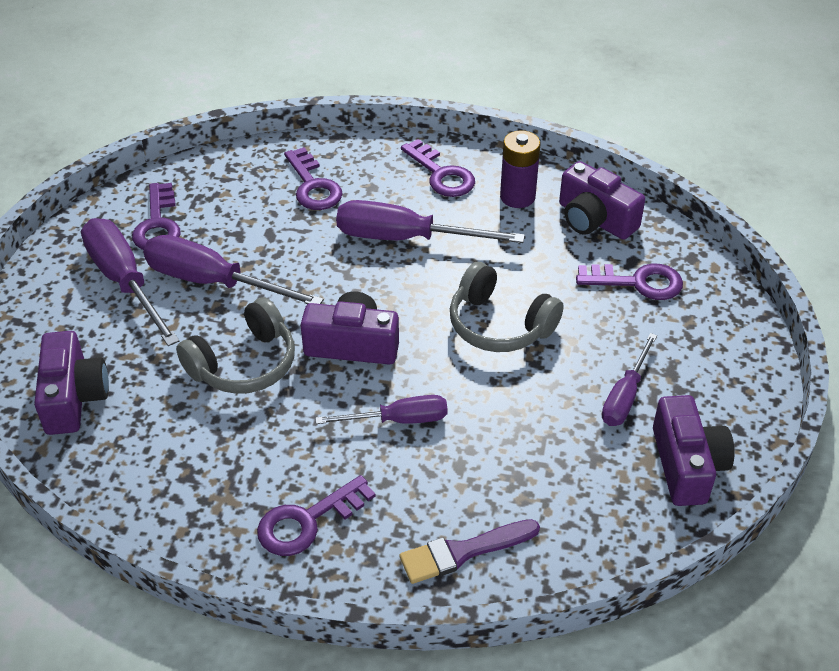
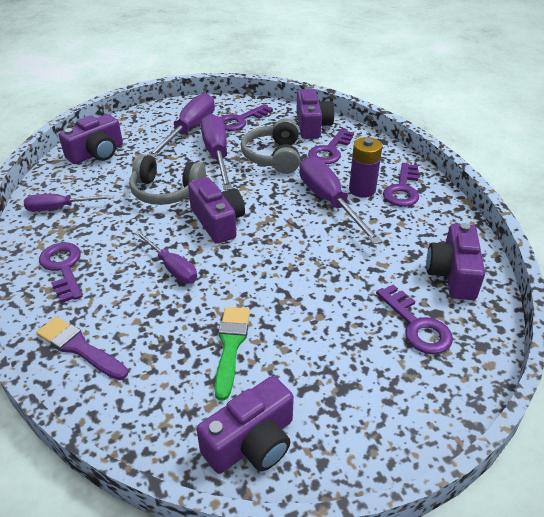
camera: 55 degrees right, 5 degrees down
purple key [257,475,376,556] -> purple key turned 45 degrees clockwise [39,242,83,303]
grey headphones [450,262,564,352] -> grey headphones moved to [241,118,300,174]
purple battery [500,130,540,208] -> purple battery moved to [349,137,382,198]
purple screwdriver [602,333,657,426] -> purple screwdriver moved to [24,194,114,211]
none -> green brush [214,307,250,401]
none -> purple camera [296,89,334,139]

